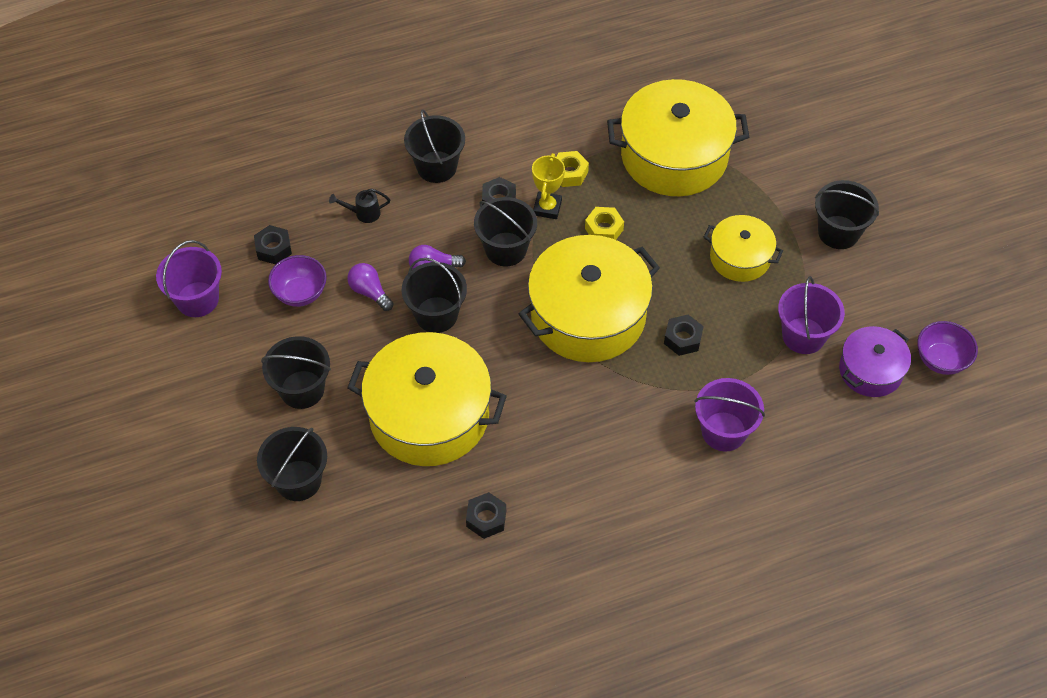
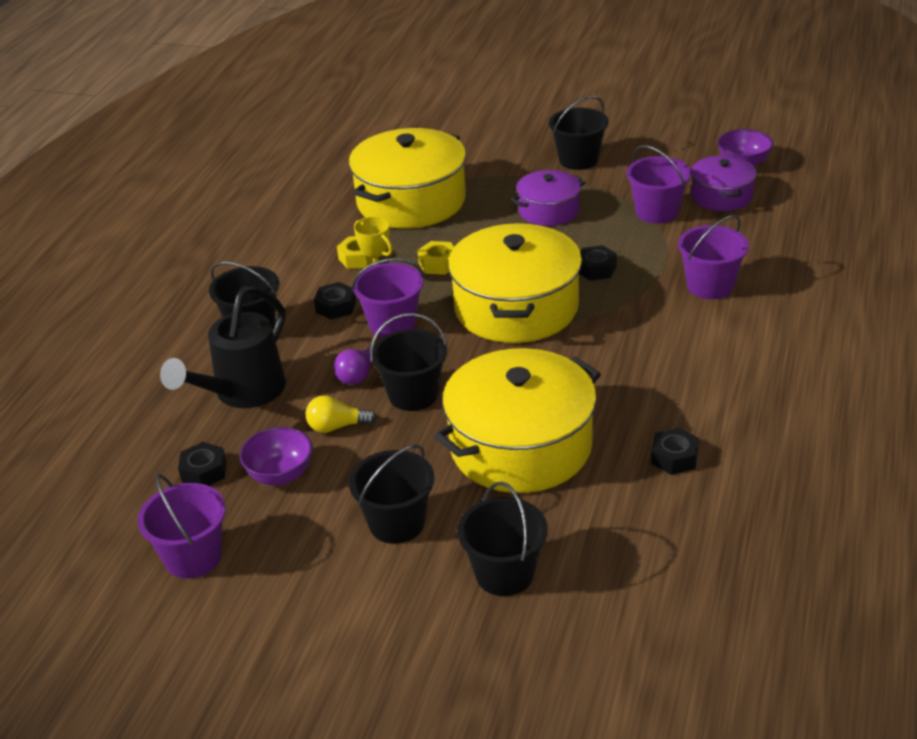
camera: 50 degrees left, 20 degrees down
black watering can [329,189,390,223] -> black watering can [160,286,286,408], size x2.40
purple light bulb [347,263,393,311] -> yellow light bulb [306,395,376,433]
black bucket [474,197,537,266] -> purple bucket [352,258,424,337]
yellow pot [703,215,783,282] -> purple pot [511,170,586,226]

